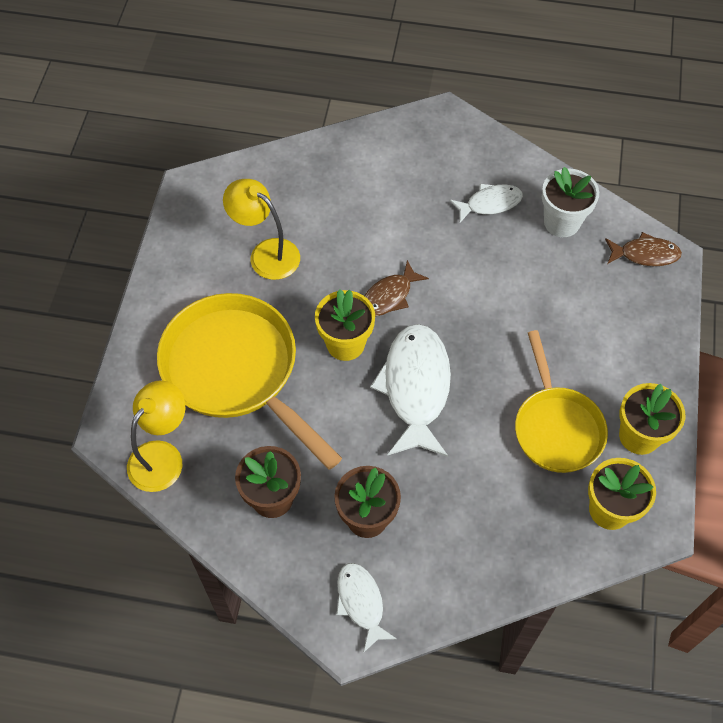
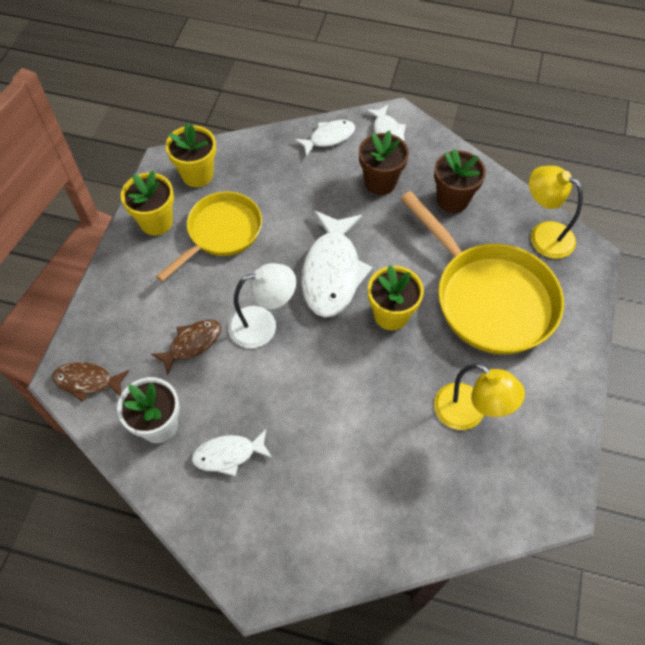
camera: 175 degrees left, 0 degrees up
yellow lamp [127,380,185,492] -> yellow lamp turned 90 degrees clockwise [529,166,583,259]
brown fish [364,260,429,316] -> brown fish moved to [151,320,221,376]
yellow pan [515,330,608,473] -> yellow pan turned 45 degrees clockwise [156,191,262,282]
none -> white lamp [228,263,296,348]
none -> white fish [294,120,355,157]

